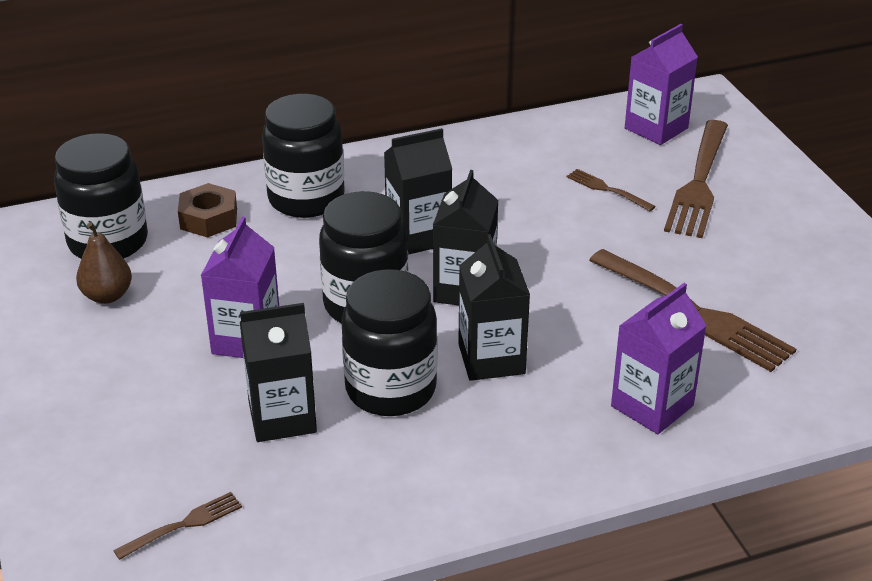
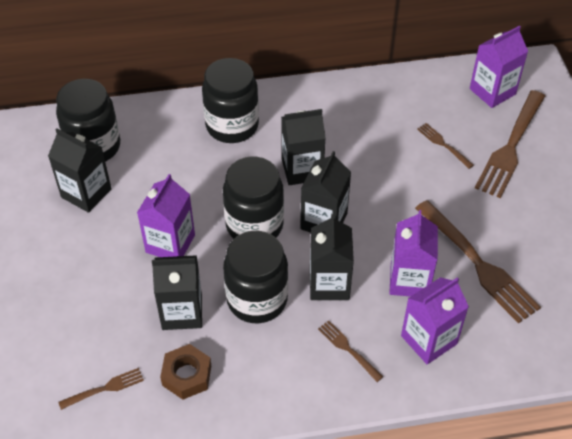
camera: 10 degrees right, 15 degrees up
brown pear [76,222,132,304] -> black carton [48,129,112,213]
brown nut [178,183,237,237] -> brown nut moved to [160,344,211,400]
none -> brown fork [318,320,383,382]
none -> purple carton [389,210,438,297]

